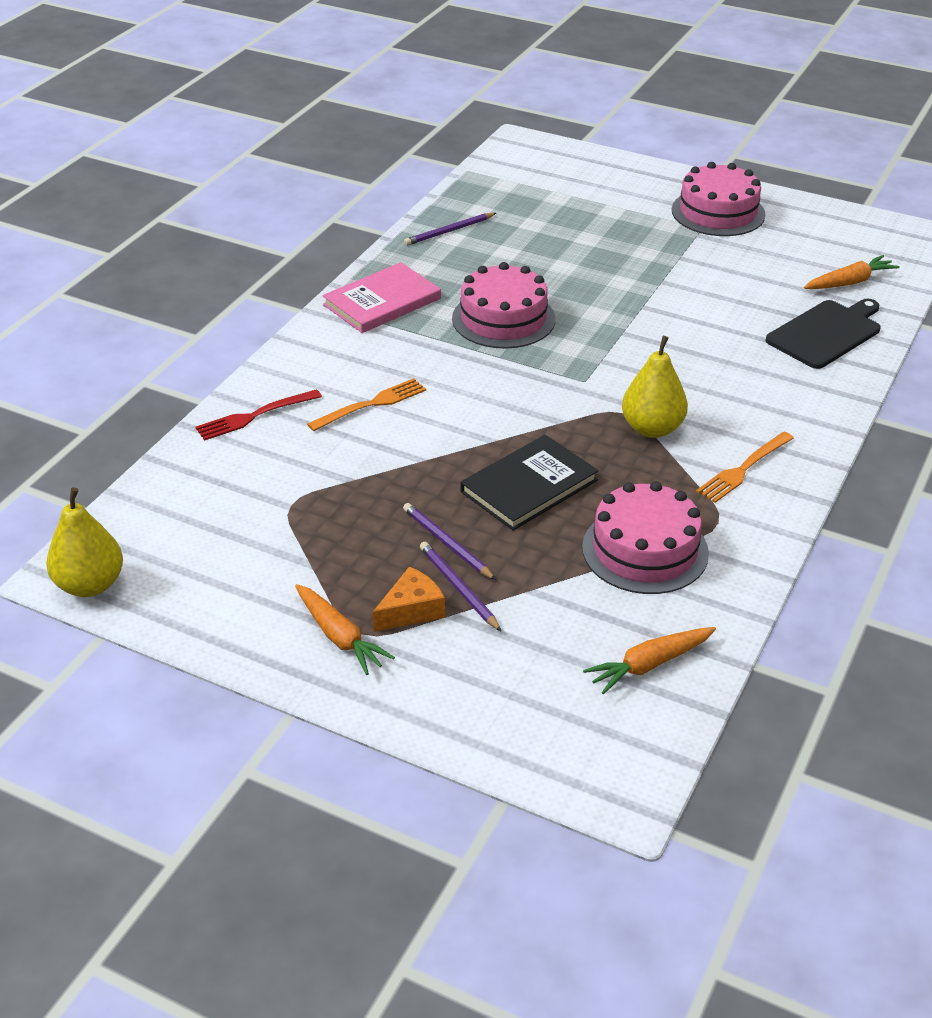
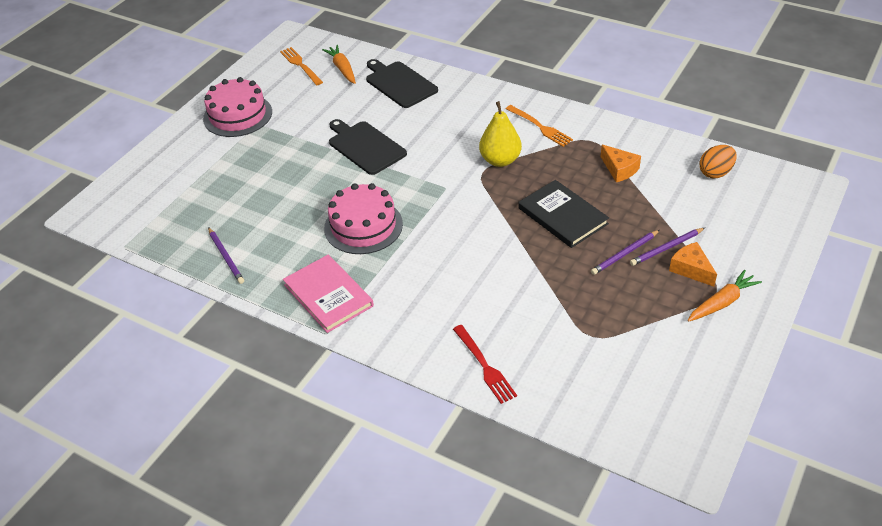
camera: 85 degrees left, 5 degrees up
yellow pear [46,487,123,597] -> none
orange fork [307,378,426,431] -> orange fork moved to [280,47,323,85]
pink cake [582,481,709,594] -> orange cheese [601,144,641,182]
orange carrot [583,627,716,694] -> orange egg [699,145,737,178]
none -> black cutting board [329,119,407,175]

